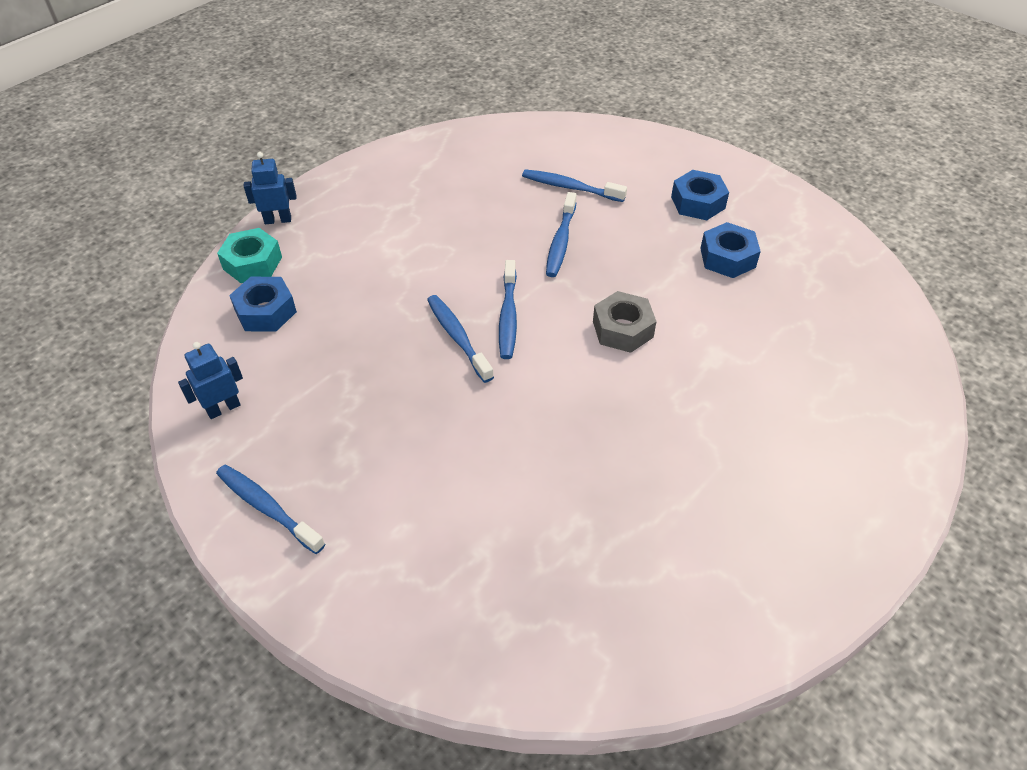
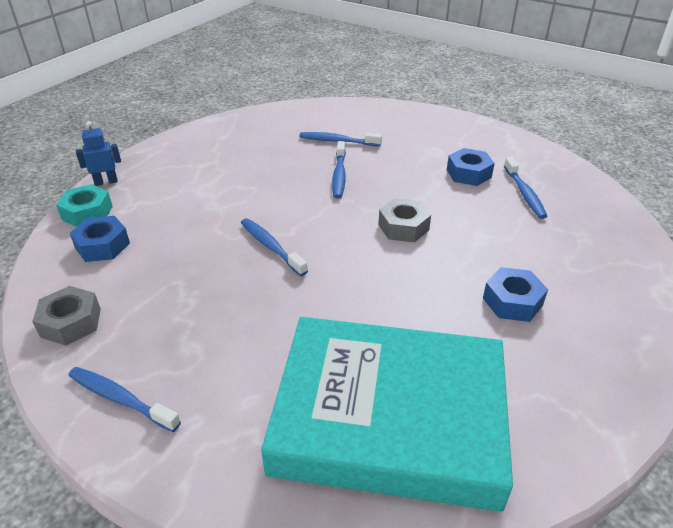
camera: 10 degrees left, 10 degrees down
blue robot [178,342,243,419] -> grey nut [32,286,101,346]
blue toothbrush [499,260,517,359] -> blue toothbrush moved to [504,157,548,219]
blue nut [671,170,729,220] -> blue nut moved to [483,267,548,322]
none -> turquoise book [261,317,513,512]

